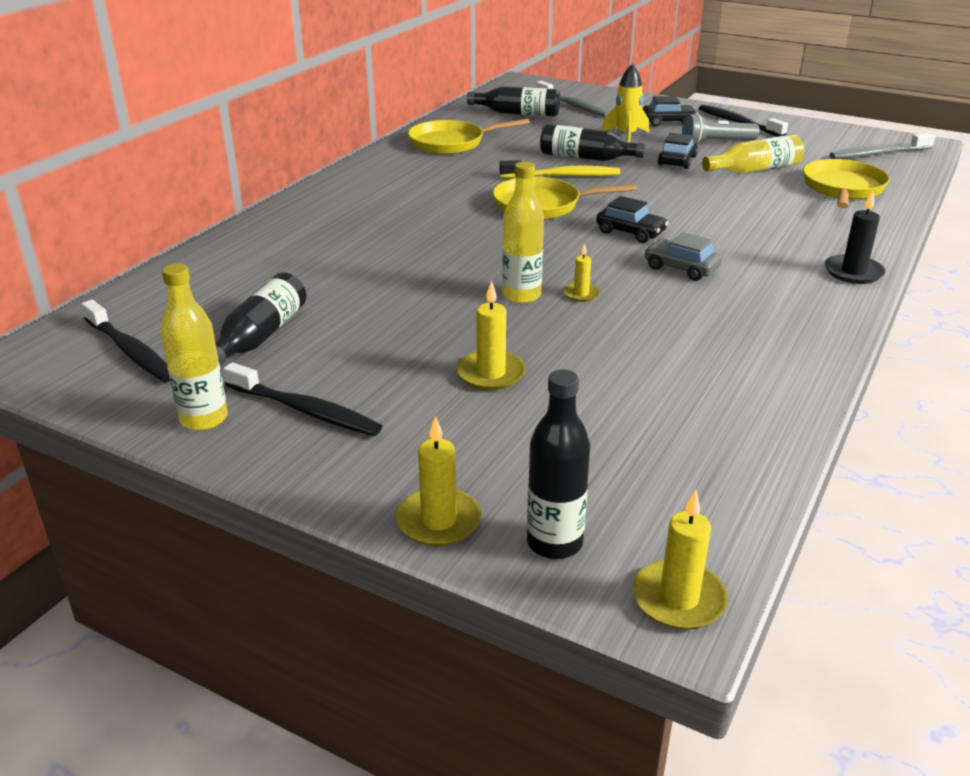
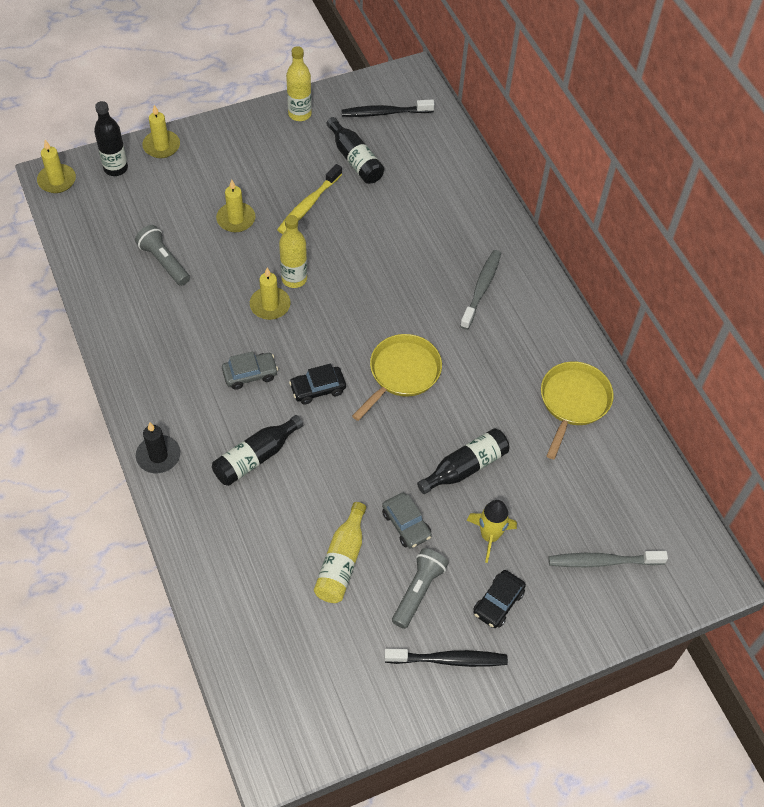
camera: 125 degrees right, 25 degrees up
black toothbrush [223,362,382,436] -> none
black bottle [467,86,560,116] -> black bottle moved to [212,415,303,486]
yellow toothbrush [500,160,620,178] -> yellow toothbrush moved to [277,164,342,234]
yellow candle [563,243,600,302] -> yellow candle [250,268,290,320], size x1.63
black car [657,133,698,169] -> grey car [382,493,432,549]
yellow pan [803,159,890,208] -> none
grey toothbrush [830,133,935,159] -> grey toothbrush moved to [460,250,501,330]
none -> grey flashlight [135,225,190,286]

